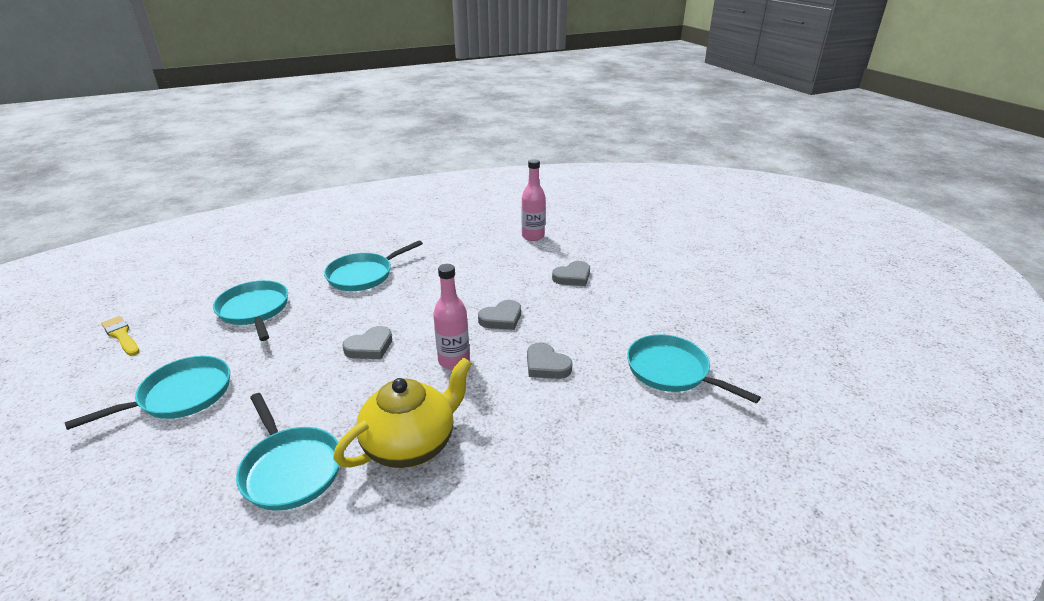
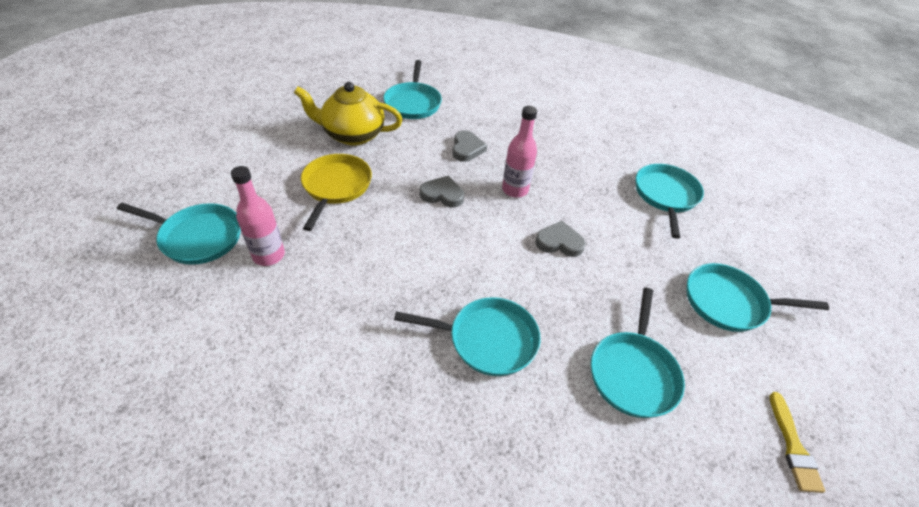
camera: 135 degrees left, 15 degrees up
yellow teapot [334,357,472,468] -> yellow teapot moved to [294,82,403,146]
grey heart [552,261,590,286] -> yellow pan [301,154,372,231]
none -> turquoise pan [117,203,241,265]

